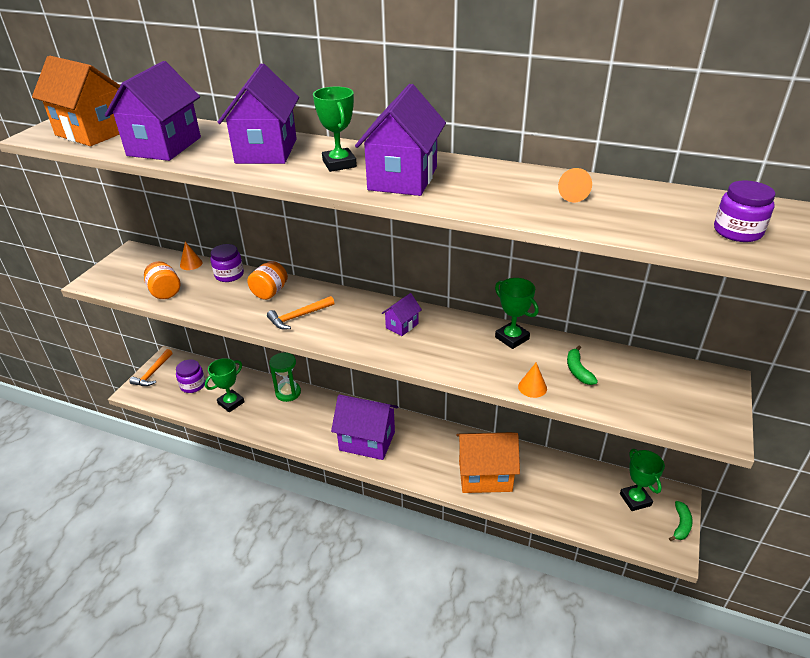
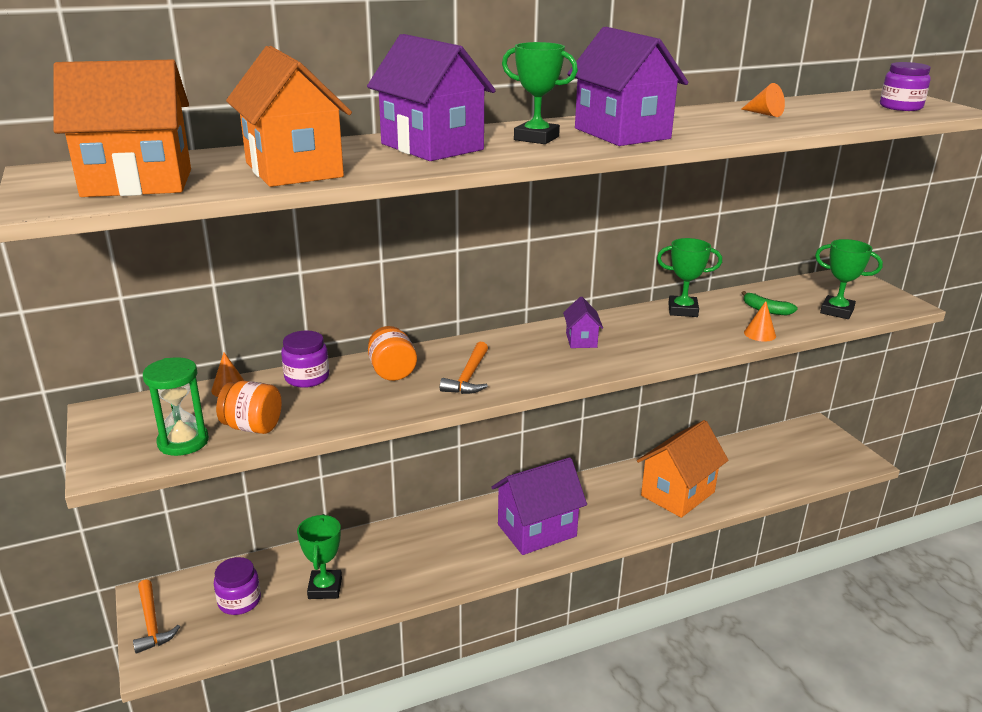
camera: 45 degrees left, 10 degrees down
purple house [105,61,201,161] -> orange house [226,46,352,187]
green hourglass [269,352,301,402] -> green hourglass moved to [143,357,209,456]
green trophy [620,449,665,511] -> green trophy moved to [815,239,883,319]
green banana [669,501,693,541] -> none

